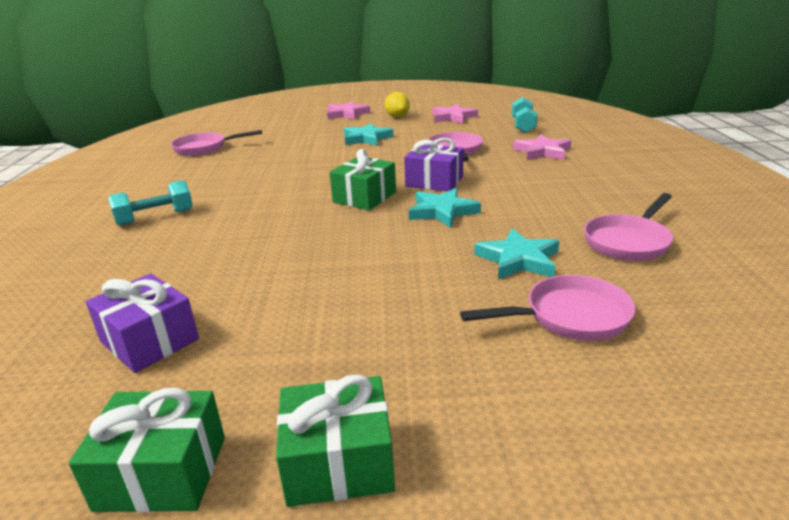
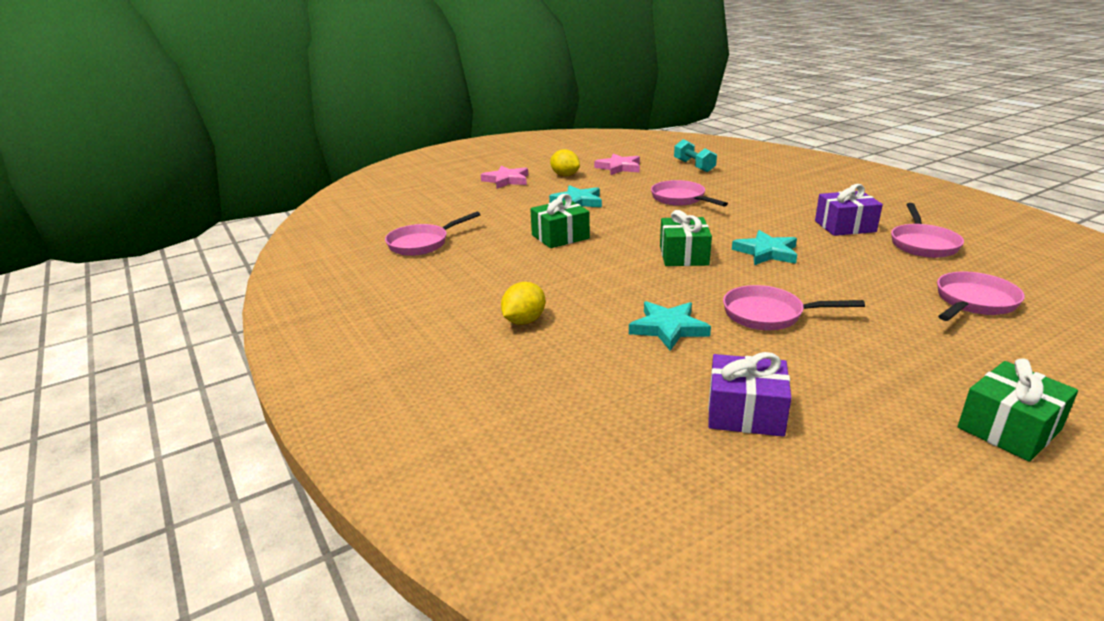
camera: 30 degrees left, 0 degrees up
green gift [69,388,225,513] -> green gift moved to [530,194,590,248]
turquoise dumbbell [108,180,193,226] -> yellow lemon [501,282,545,325]
purple gift [404,138,464,191] -> purple gift moved to [815,184,883,236]
turquoise star [474,228,559,279] -> turquoise star moved to [629,301,711,351]
pink star [513,134,571,160] -> none
none -> pink pan [723,285,865,330]

